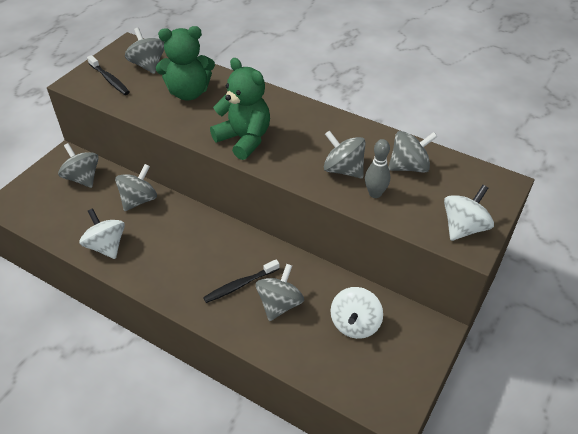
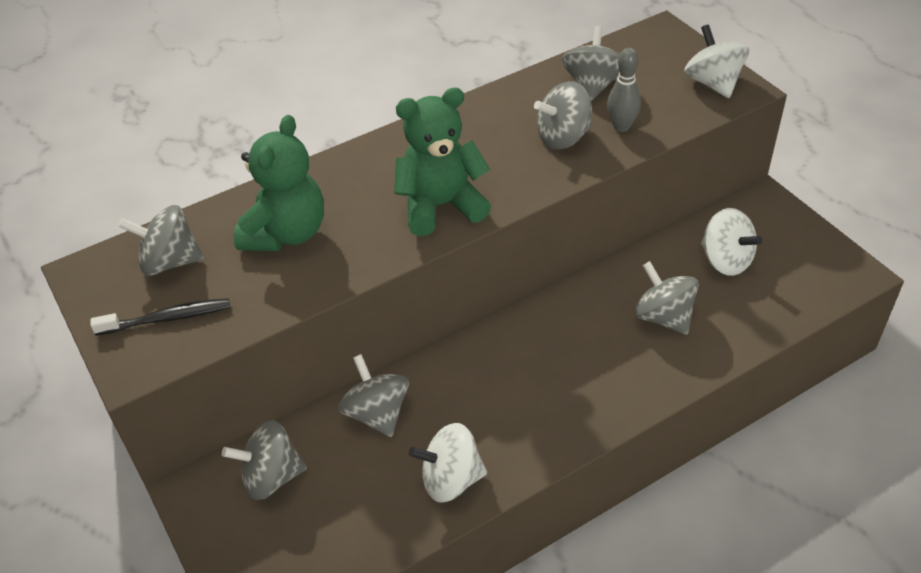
camera: 60 degrees left, 0 degrees up
black toothbrush [203,259,280,303] -> none

